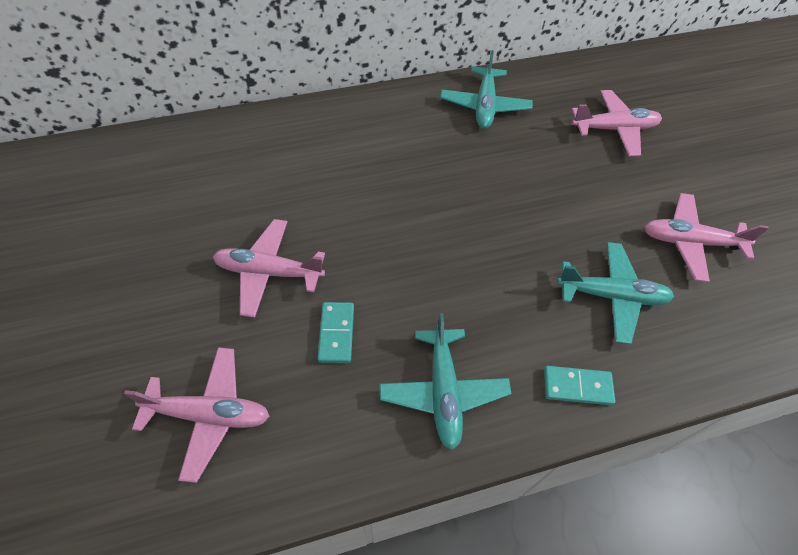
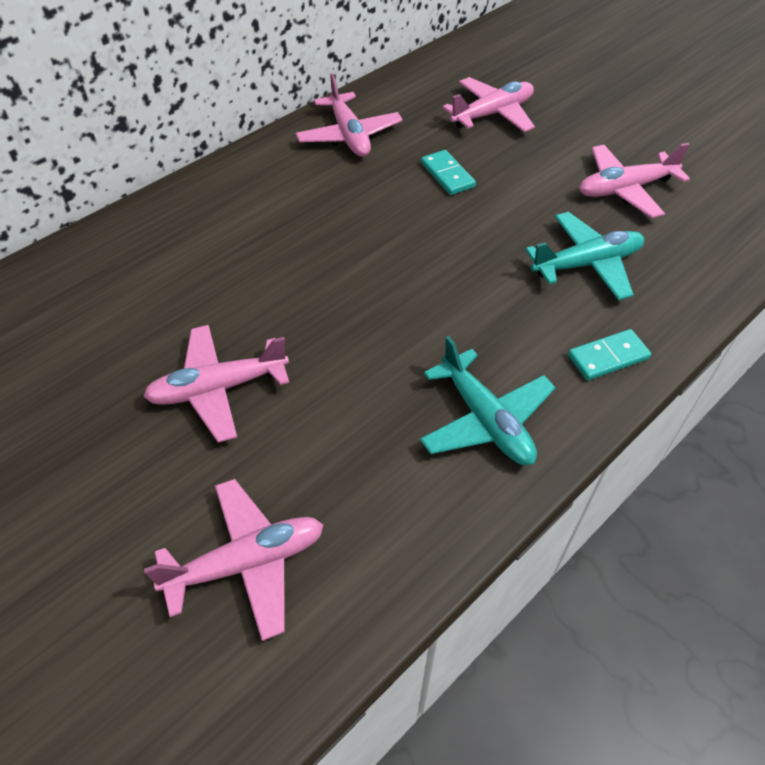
camera: 25 degrees left, 5 degrees down
turquoise domino [318,302,354,363] -> turquoise domino moved to [421,150,476,195]
turquoise plane [440,50,532,129] -> pink plane [296,73,403,157]

